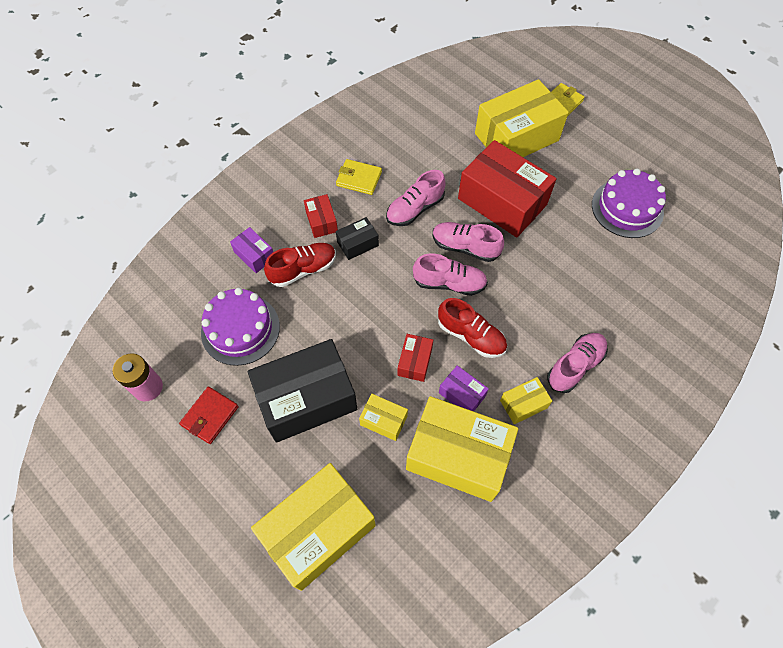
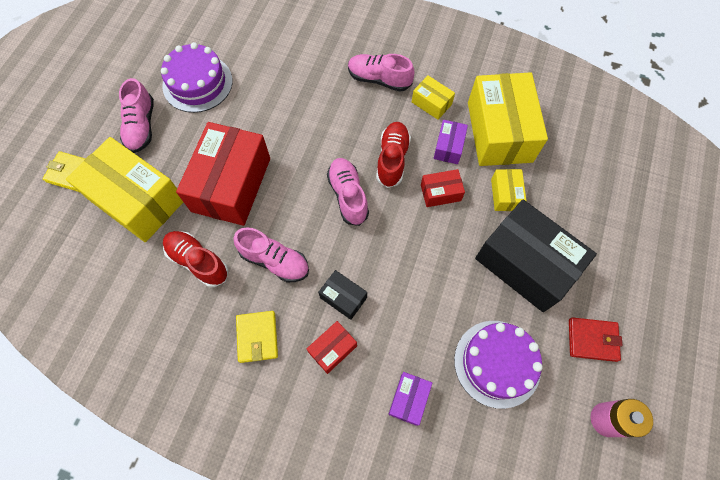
camera: 115 degrees left, 5 degrees up
yellow box [251,463,376,591] -> none
red shoe [264,243,336,287] -> red shoe moved to [163,231,228,287]
pink shoe [433,222,504,262] -> pink shoe moved to [119,78,154,153]

